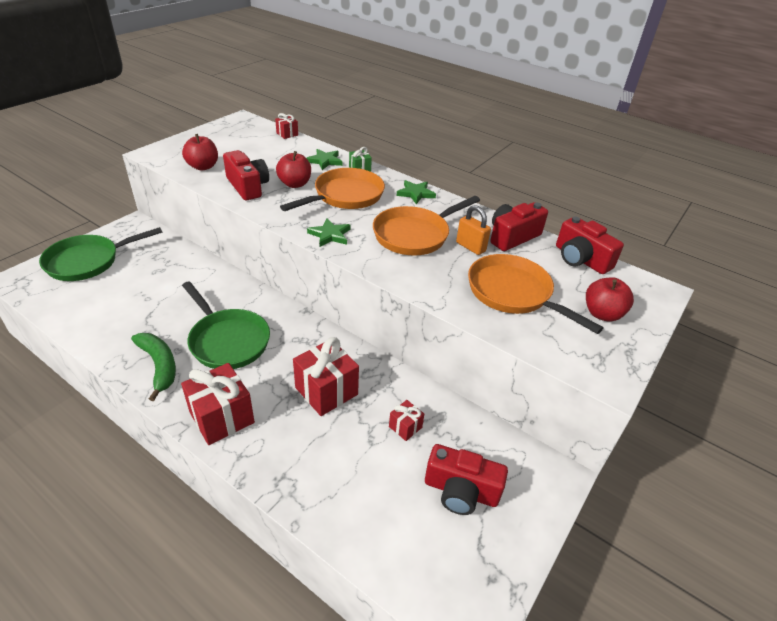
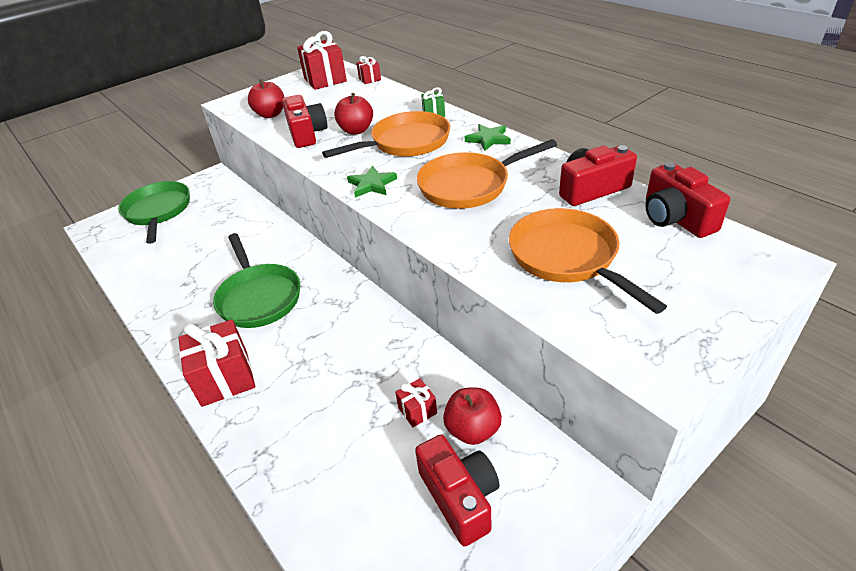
camera: 20 degrees right, 0 degrees up
green pan [39,227,163,281] -> green pan turned 90 degrees clockwise [118,181,190,244]
green banana [131,333,176,401] -> none
red gift [293,337,359,416] -> red gift moved to [297,31,347,90]
green star [307,149,342,170] -> none
red camera [425,444,508,515] -> red camera turned 150 degrees counterclockwise [415,435,500,547]
orange padlock [456,205,491,255] -> none
red apple [586,277,634,321] -> red apple moved to [443,388,502,445]

